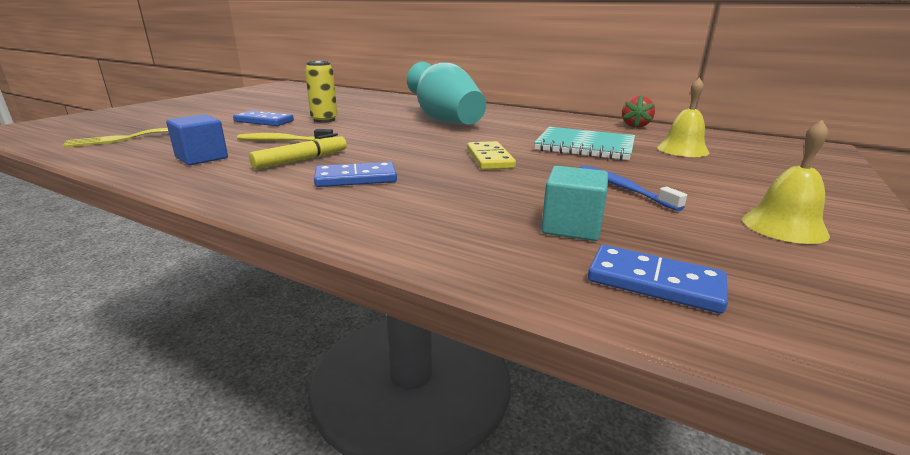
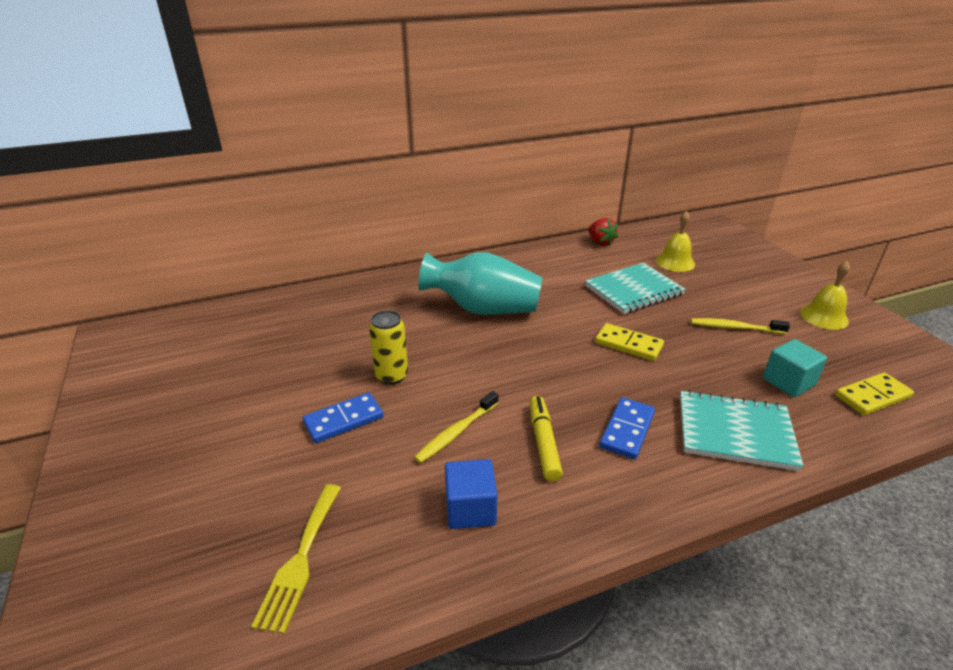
camera: 50 degrees left, 10 degrees up
blue toothbrush [580,165,687,211] -> yellow toothbrush [691,318,790,334]
blue domino [588,245,728,314] -> yellow domino [835,373,914,415]
none -> turquoise notebook [680,390,804,471]

